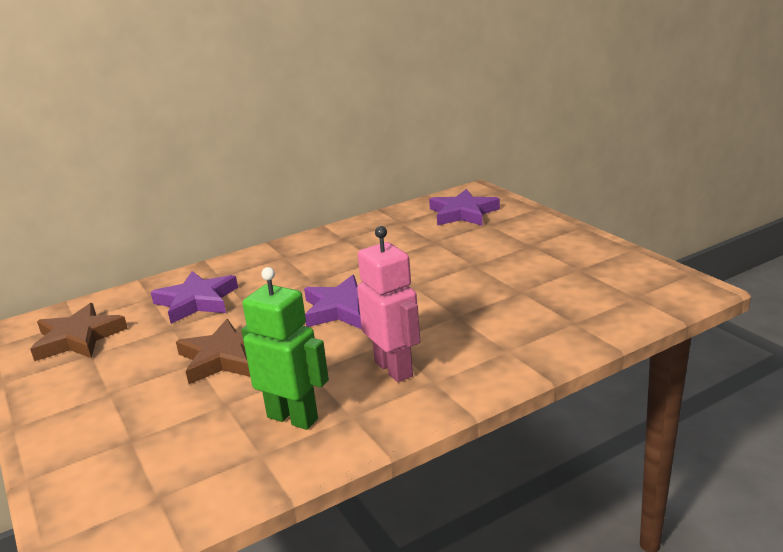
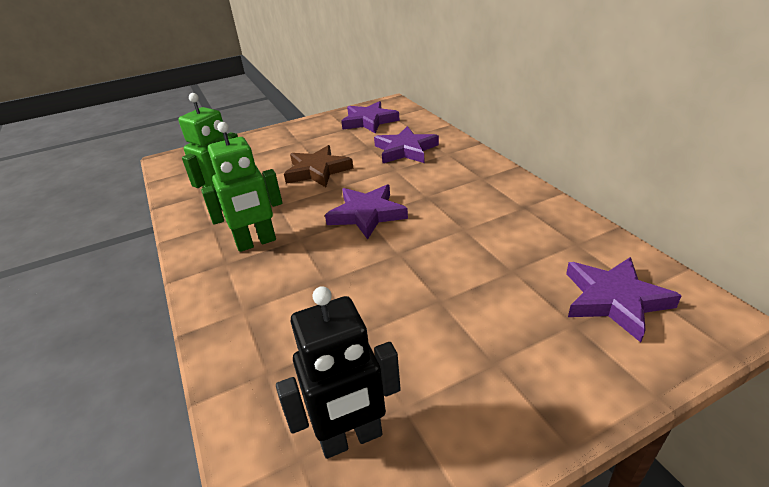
camera: 95 degrees right, 10 degrees up
brown star [30,303,128,361] -> purple star [341,101,400,133]
pink robot [357,226,420,382] -> green robot [201,122,282,252]
none -> black robot [276,286,401,459]

